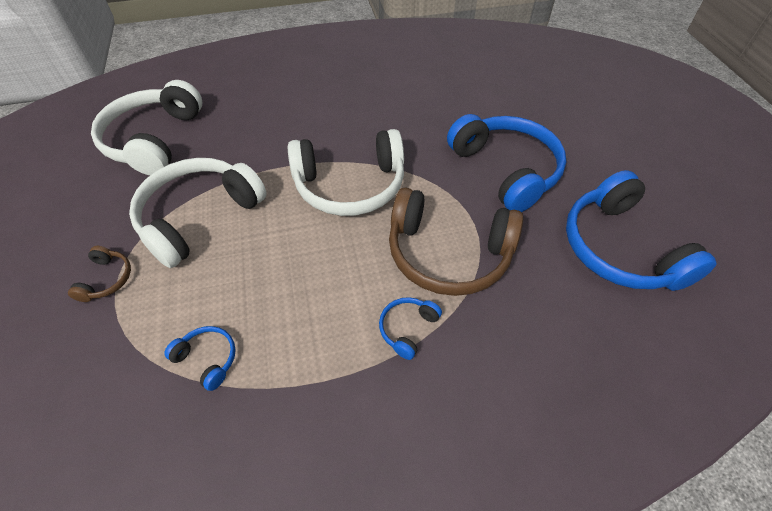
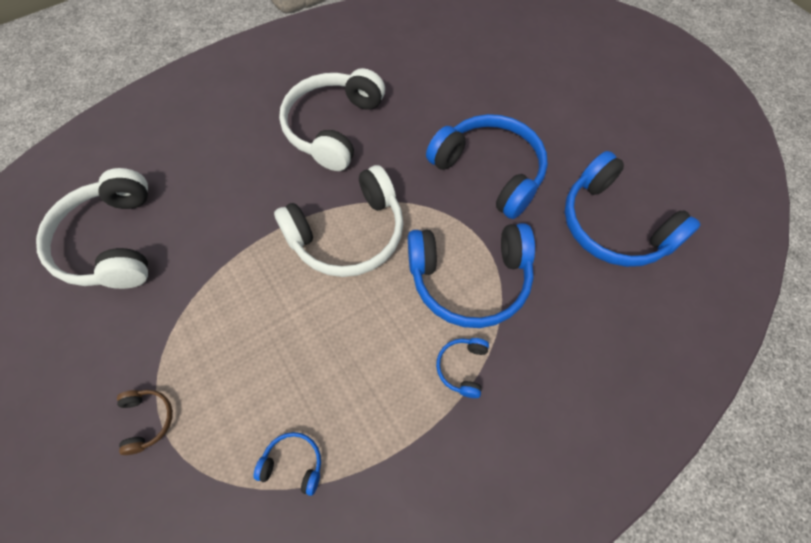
camera: 20 degrees left, 10 degrees up
white headphones [129,158,267,268] -> white headphones moved to [279,68,385,171]
brown headphones [389,187,523,296] -> blue headphones [408,223,535,328]

